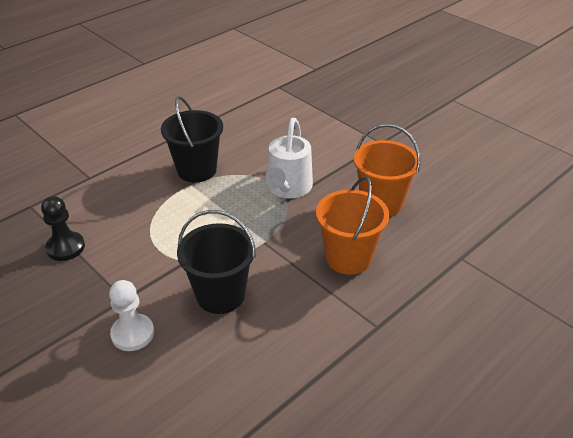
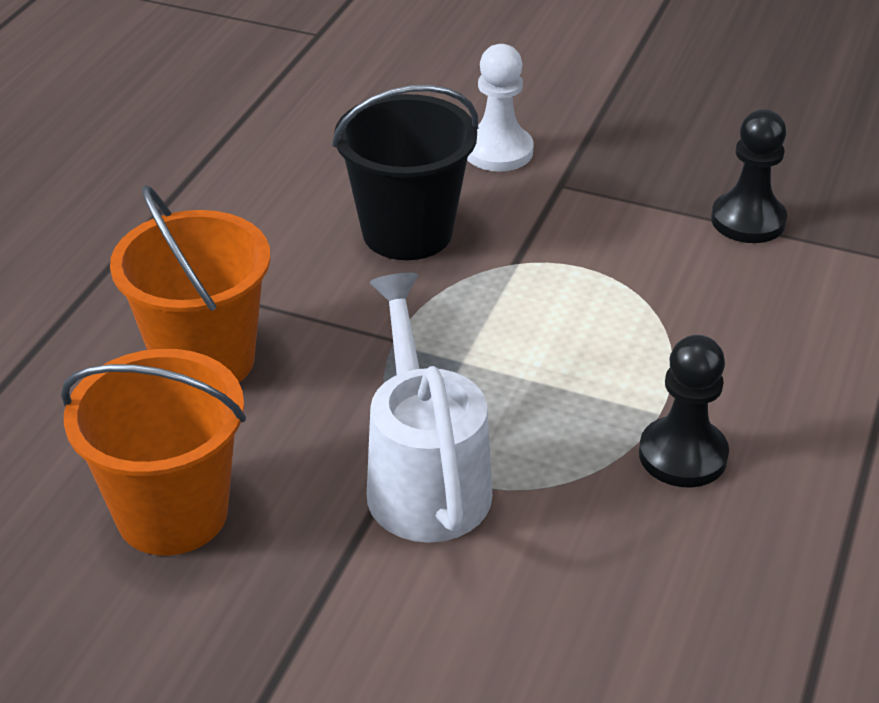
camera: 155 degrees right, 0 degrees up
black bucket [161,96,223,182] -> black pawn [639,335,729,488]

